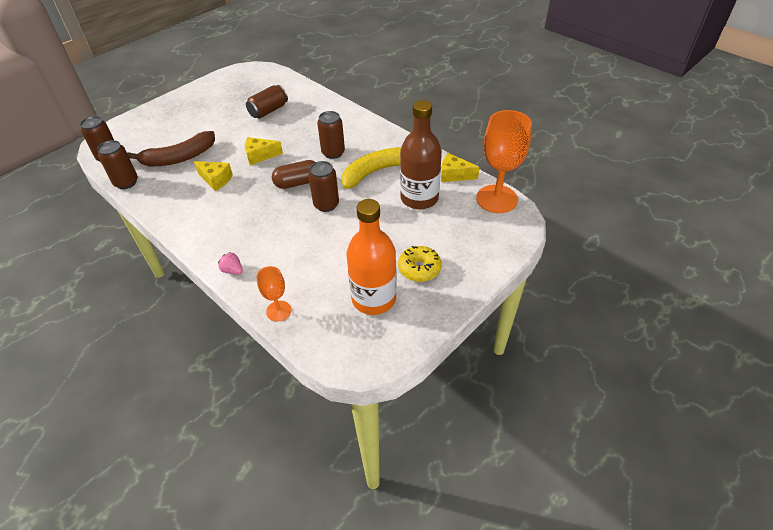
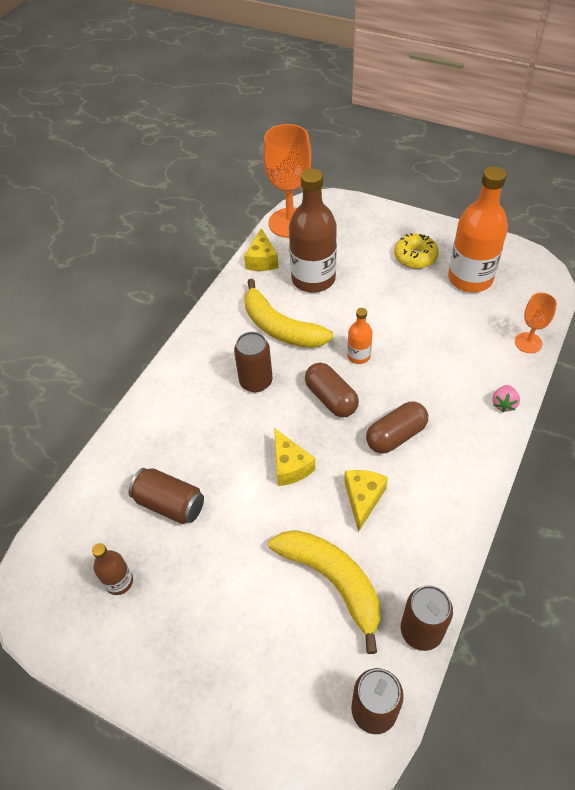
camera: 105 degrees left, 5 degrees up
brown banana [127,131,215,166] -> yellow banana [269,530,380,654]
brown can [308,161,339,212] -> orange bottle [347,308,373,364]
none -> brown bottle [92,543,133,595]
none -> brown capsule [366,402,428,454]

